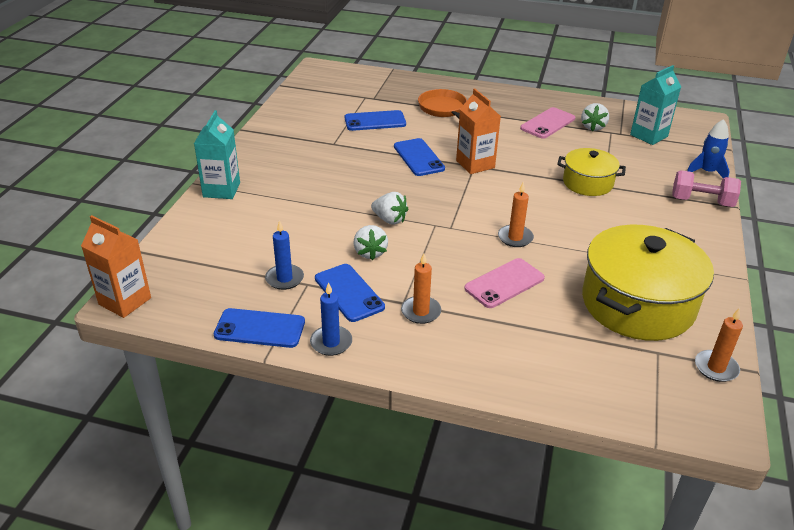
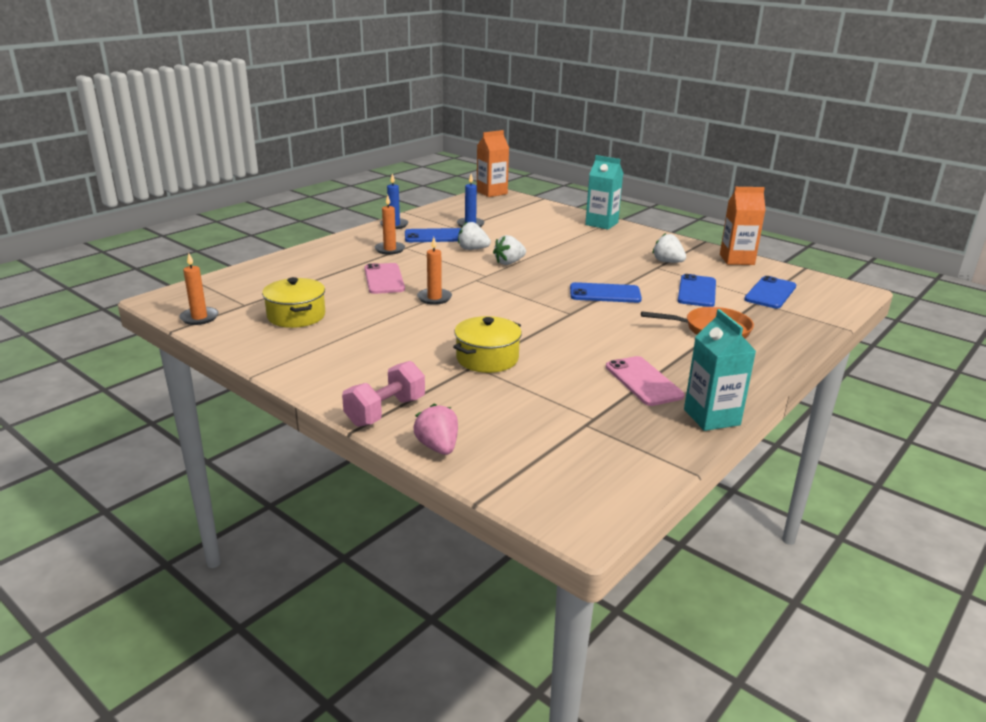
camera: 115 degrees right, 10 degrees down
blue phone [214,308,305,348] -> blue phone moved to [744,276,796,309]
orange carton [456,88,501,174] -> orange carton moved to [720,187,766,265]
white strawberry [581,103,609,131] -> white strawberry moved to [652,233,686,263]
yellow pot [582,225,714,341] -> yellow pot [262,277,325,328], size x0.55
turquoise carton [630,65,681,145] -> turquoise carton moved to [684,309,756,431]
blue rocket [687,119,730,178] -> pink strawberry [414,403,458,455]

